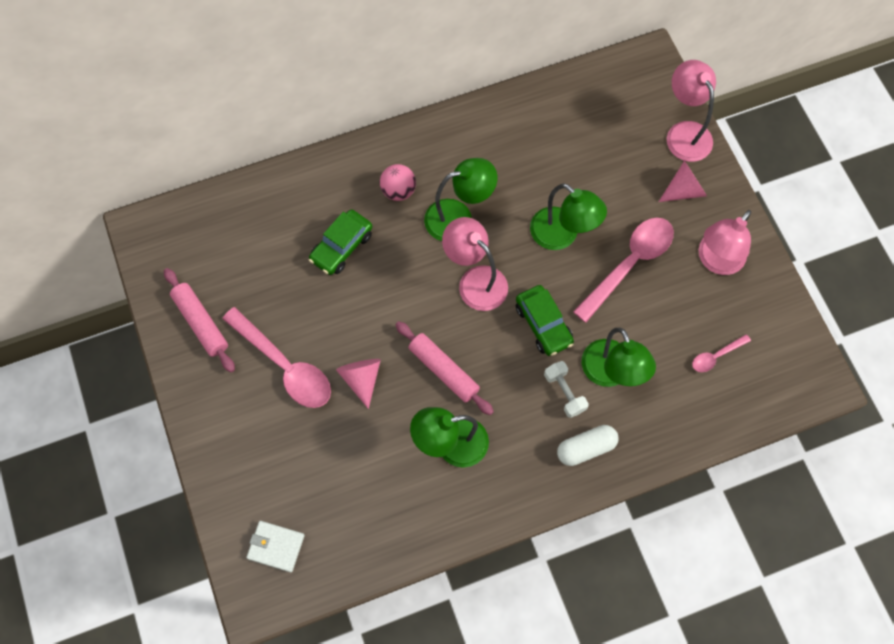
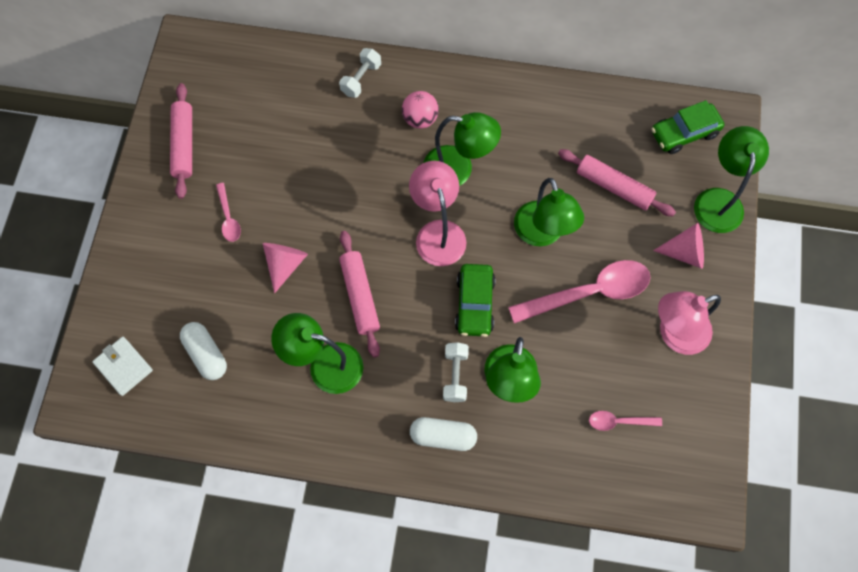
camera: 30 degrees right, 0 degrees up
pink spoon [222,307,331,408] -> pink spoon [216,183,241,242], size x0.48
green car [309,209,372,275] -> green car moved to [651,100,724,154]
pink lamp [667,60,716,162] -> green lamp [694,126,769,233]
none -> white capsule [180,322,227,380]
none -> white dumbbell [339,48,381,98]
none -> pink rolling pin [558,149,676,216]

